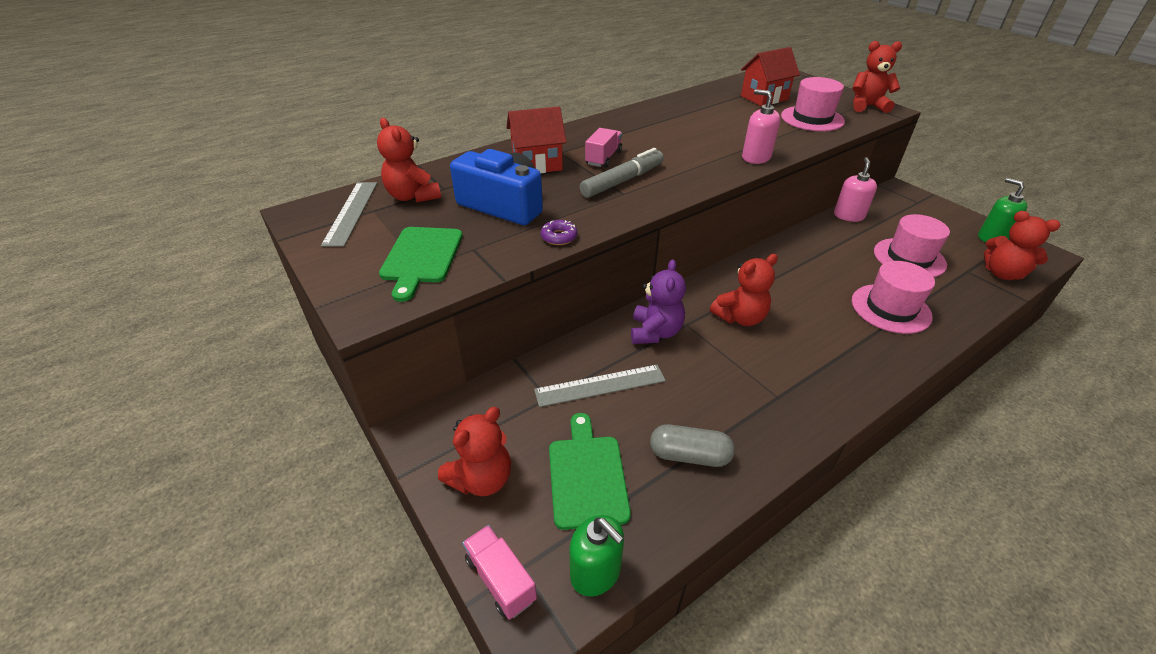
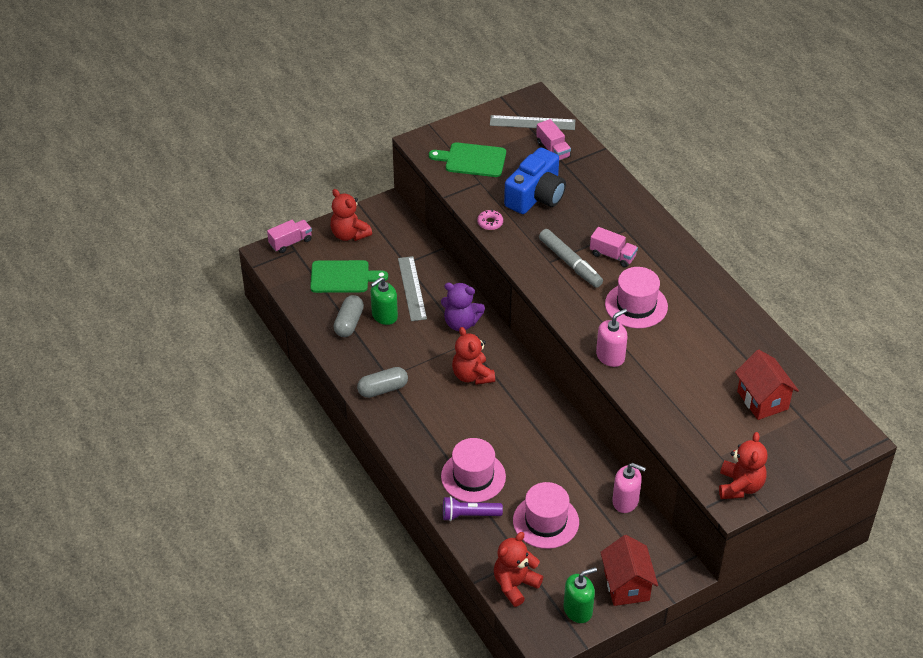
camera: 95 degrees right, 5 degrees up
red teddy bear [377,118,441,202] -> pink truck [536,119,571,160]
red house [507,106,566,173] -> red house moved to [600,535,658,606]
purple donut [541,220,577,245] -> pink donut [477,210,503,230]
green soap dispenser [569,515,624,597] -> green soap dispenser moved to [371,277,398,325]
pink hat [781,77,845,131] -> pink hat moved to [605,267,668,328]
none -> grey capsule [357,367,408,398]
none -> purple flashlight [443,496,503,521]

